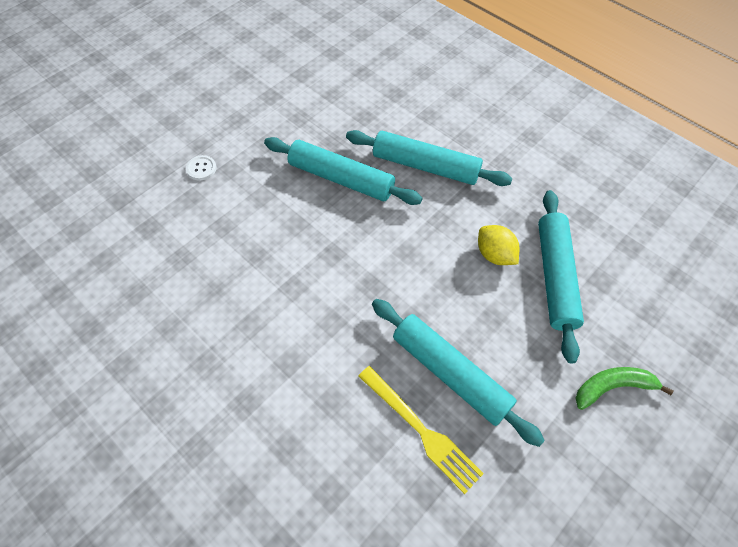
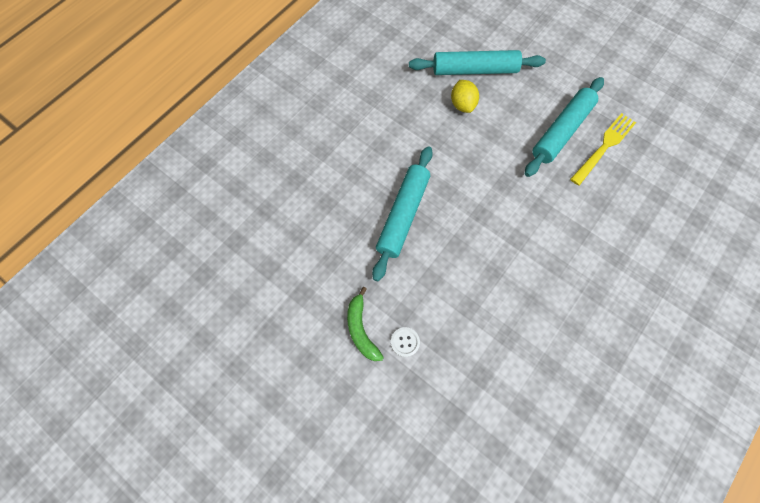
camera: 95 degrees left, 10 degrees up
turquoise rolling pin [346,130,513,186] -> none
yellow lemon [478,225,519,265] -> yellow lemon turned 60 degrees counterclockwise [451,80,479,113]
green banana [575,367,673,410] -> green banana moved to [347,287,384,361]

